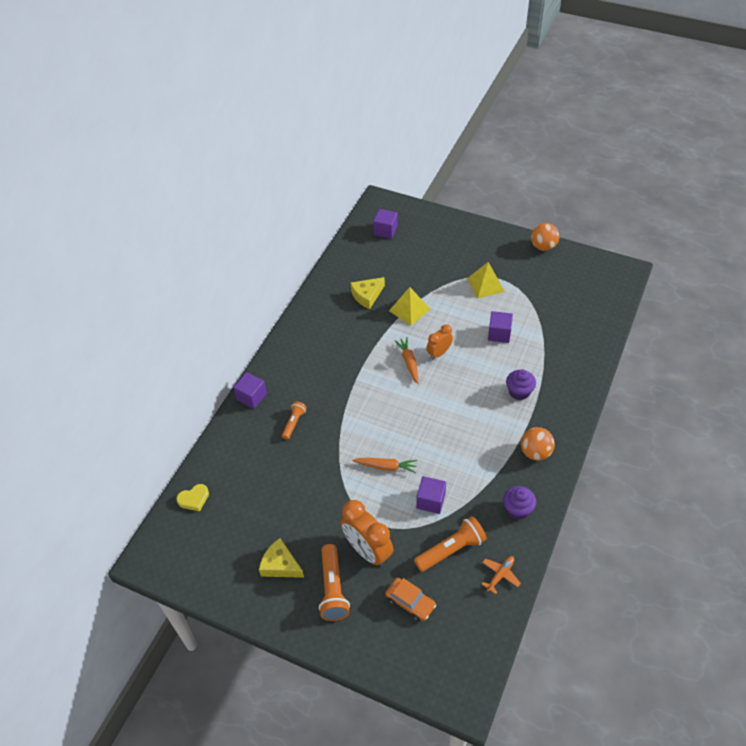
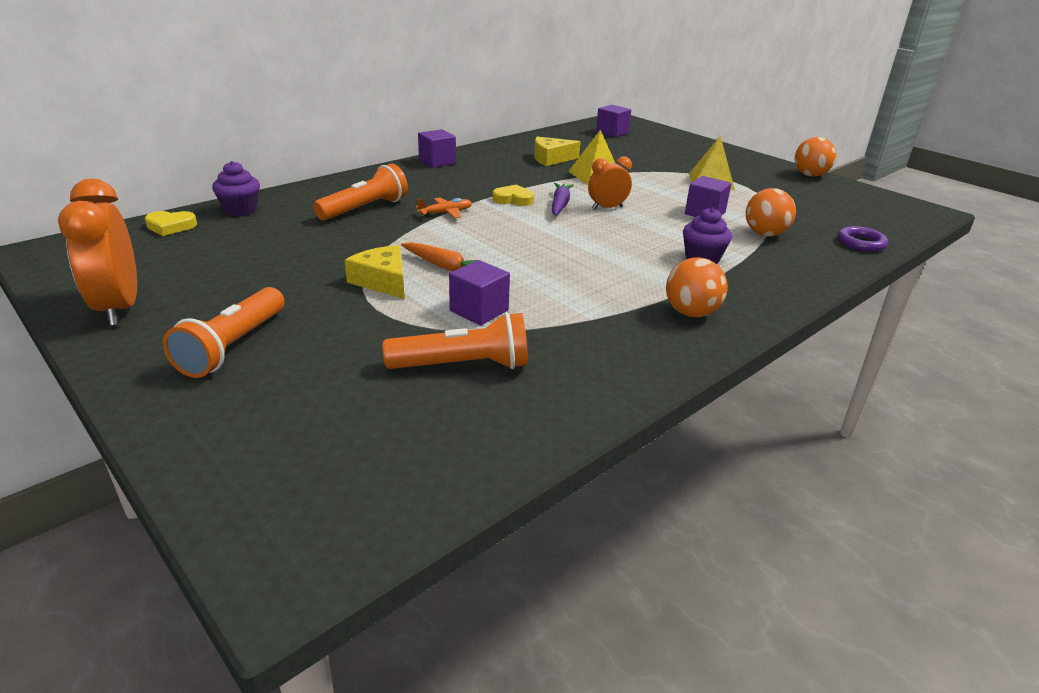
camera: 20 degrees right, 20 degrees down
purple cube [233,372,267,409] -> purple cube moved to [418,129,456,168]
yellow cheese [259,538,304,578] -> yellow cheese moved to [345,245,404,299]
orange flashlight [282,401,307,440] -> orange flashlight [313,164,408,220], size x1.69
orange clock [341,500,394,567] -> orange clock moved to [58,179,137,326]
orange car [385,578,436,622] -> none
orange carrot [394,337,418,384] -> purple carrot [552,183,574,216]
orange plane [482,556,521,594] -> orange plane moved to [416,197,472,218]
purple cupcake [503,486,536,520] -> purple cupcake moved to [212,161,260,216]
none -> yellow heart [492,185,534,206]
none -> orange ball [746,188,796,237]
none -> purple ring [838,226,888,252]

